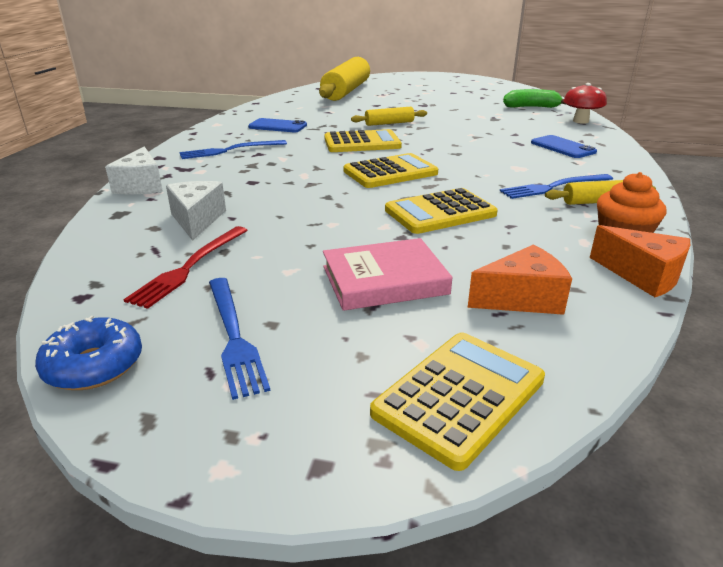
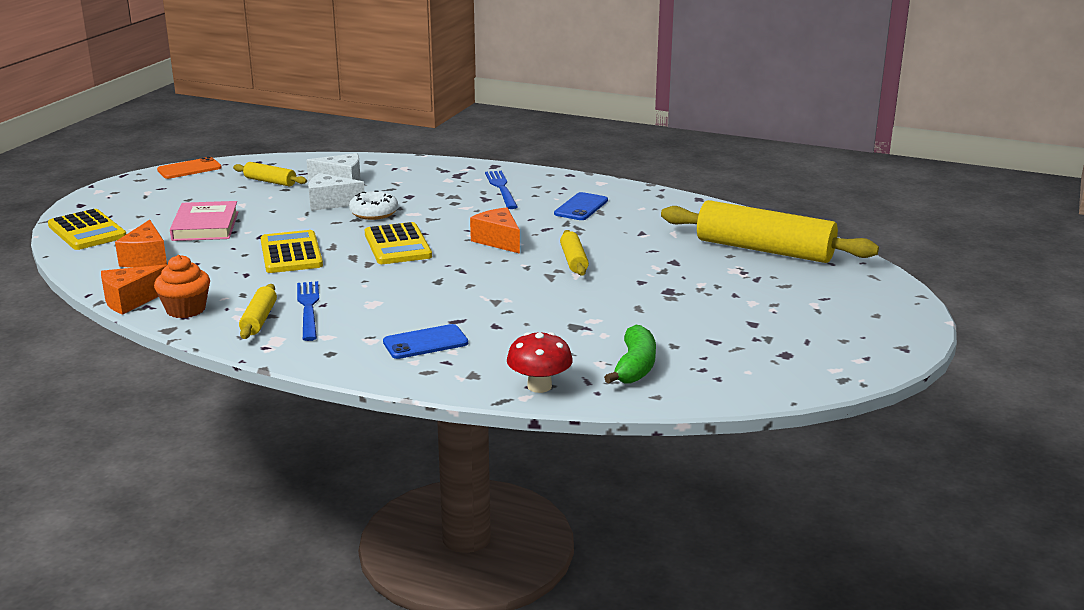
camera: 100 degrees right, 5 degrees down
blue donut [35,316,142,390] -> orange phone [157,157,222,179]
white cheese [105,147,163,194] -> white cheese moved to [308,173,365,211]
red fork [123,226,248,309] -> yellow rolling pin [233,162,307,186]
blue fork [209,278,270,400] -> none
yellow calculator [324,129,402,152] -> orange cheese [470,208,520,254]
none -> white donut [349,190,398,220]

